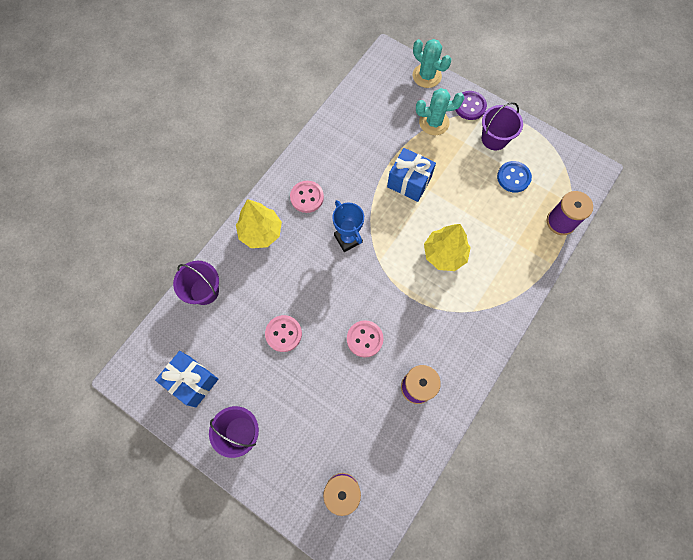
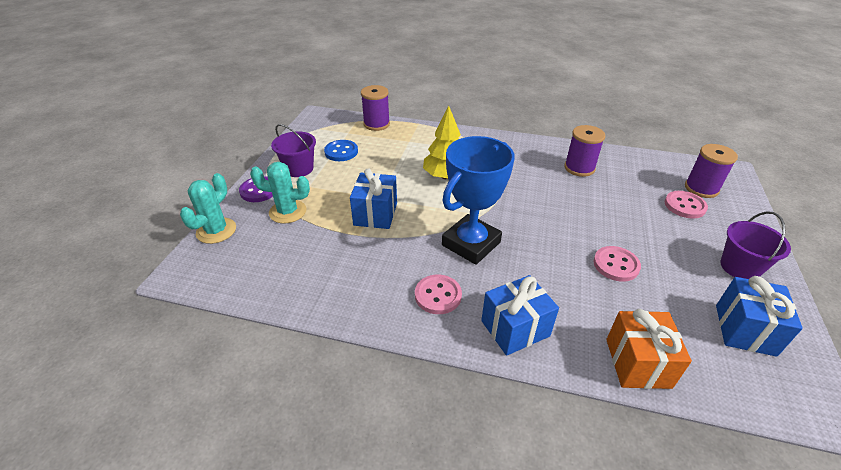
camera: 110 degrees left, 30 degrees down
purple bucket [173,261,219,305] -> orange gift [606,309,692,389]
yellow tree [236,199,282,248] -> blue gift [481,275,559,356]
blue trophy [332,200,364,252] -> blue trophy [442,136,515,265], size x1.65
pink button [347,320,383,358] -> pink button moved to [665,191,708,218]
turquoise cactus [416,88,464,135] -> turquoise cactus turned 60 degrees counterclockwise [250,162,310,223]

